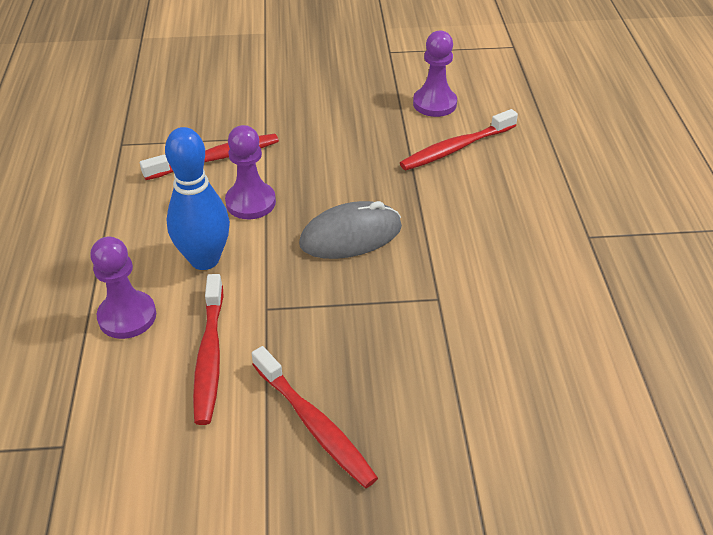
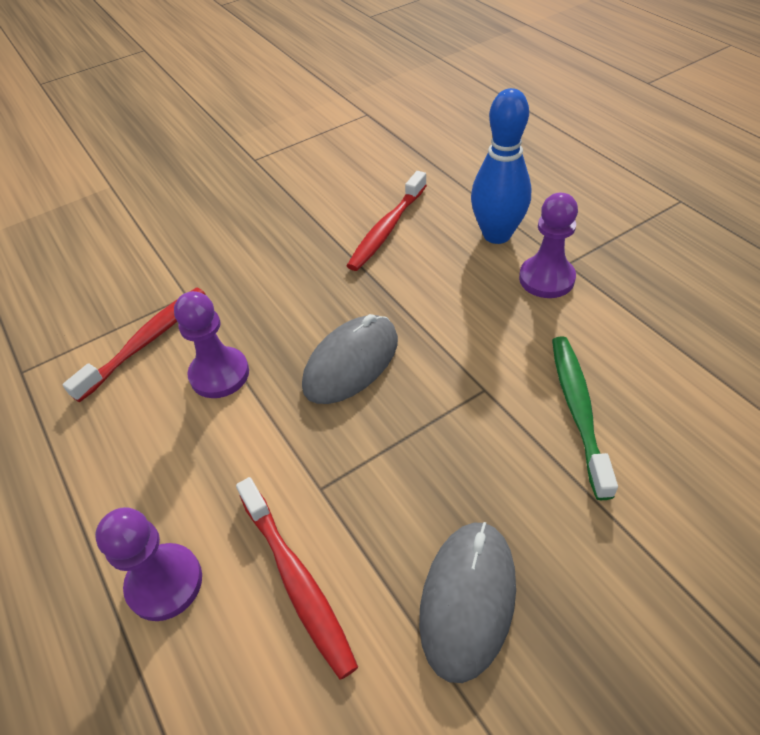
camera: 25 degrees left, 5 degrees up
blue bowling pin [165,127,230,270] -> blue bowling pin moved to [471,88,531,244]
red toothbrush [252,346,378,488] -> grey mouse [419,522,516,683]
purple pawn [413,31,457,117] -> purple pawn moved to [519,193,578,298]
none -> green toothbrush [552,336,618,500]

